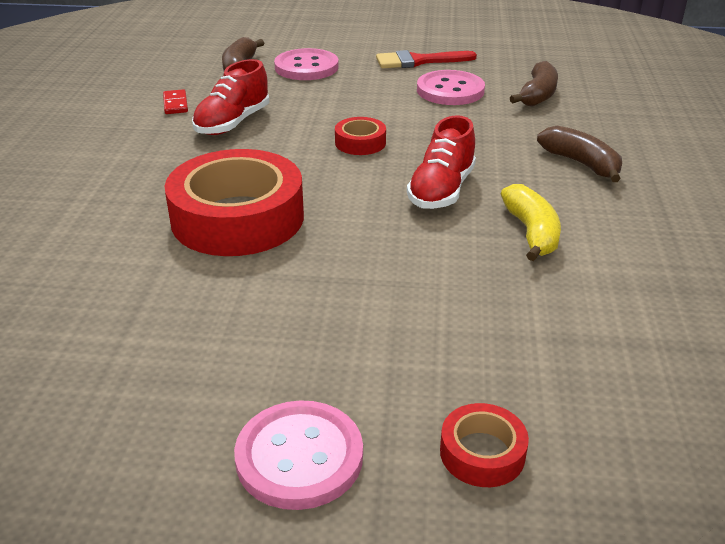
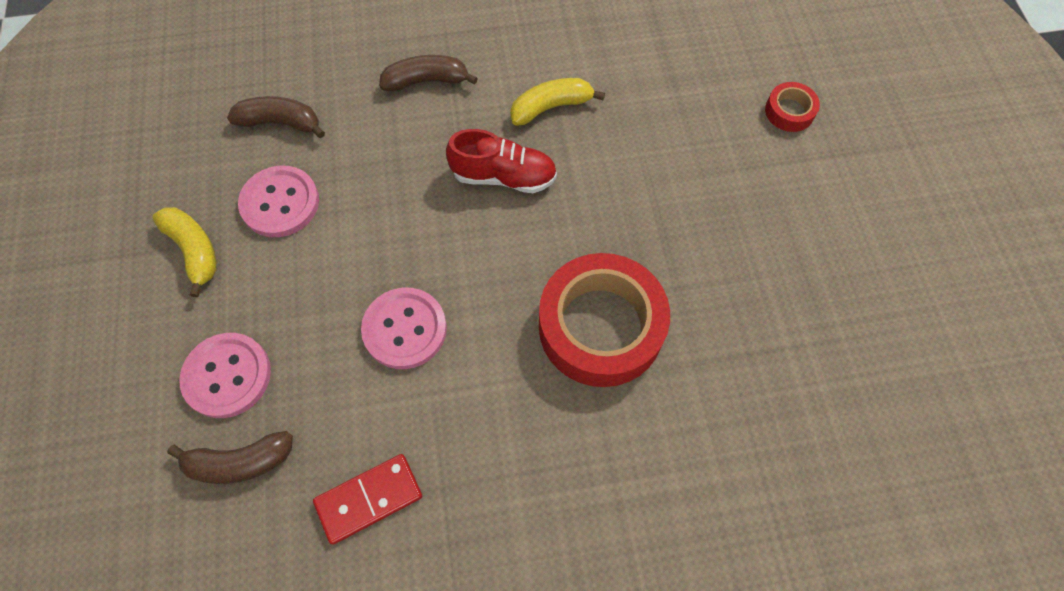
camera: 105 degrees left, 30 degrees up
red domino [163,89,188,114] -> red domino [313,454,422,544], size x1.65
red shoe [192,59,269,135] -> none
pink button [234,400,363,510] -> pink button moved to [361,287,447,369]
red tape [335,117,386,155] -> none
red brush [376,50,477,68] -> yellow banana [152,207,216,297]
brown banana [537,126,622,182] -> brown banana turned 45 degrees clockwise [379,55,478,92]

